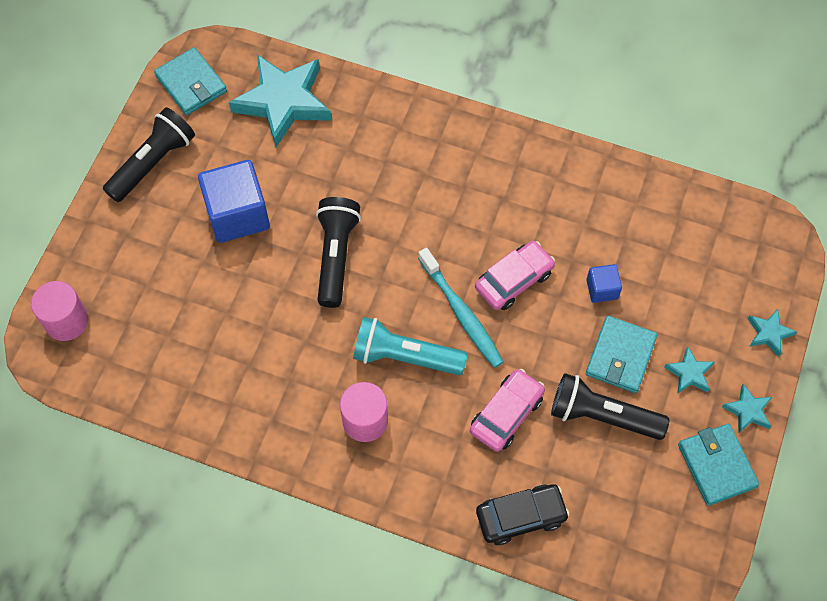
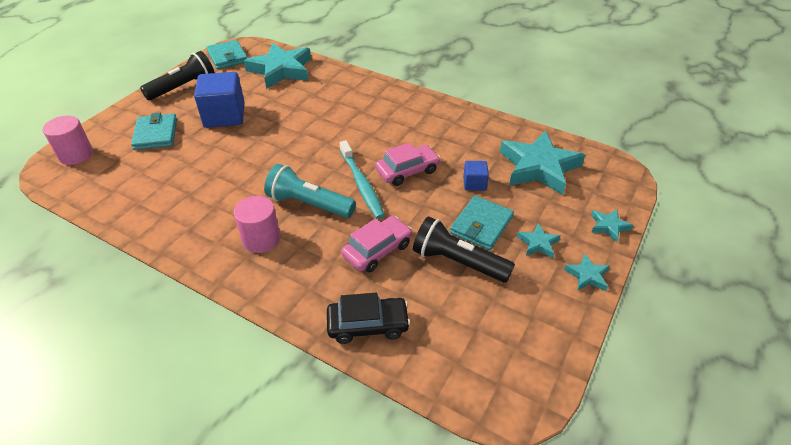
camera: 10 degrees right, 20 degrees down
black flashlight [316,197,361,308] -> none
turquoise wallet [678,424,760,506] -> turquoise wallet moved to [131,113,177,150]
none -> turquoise star [500,131,585,195]

